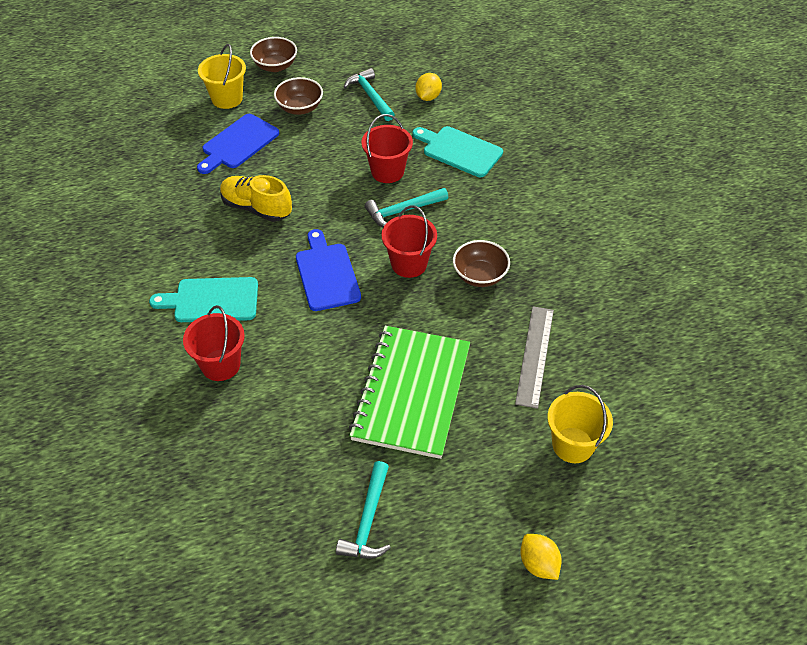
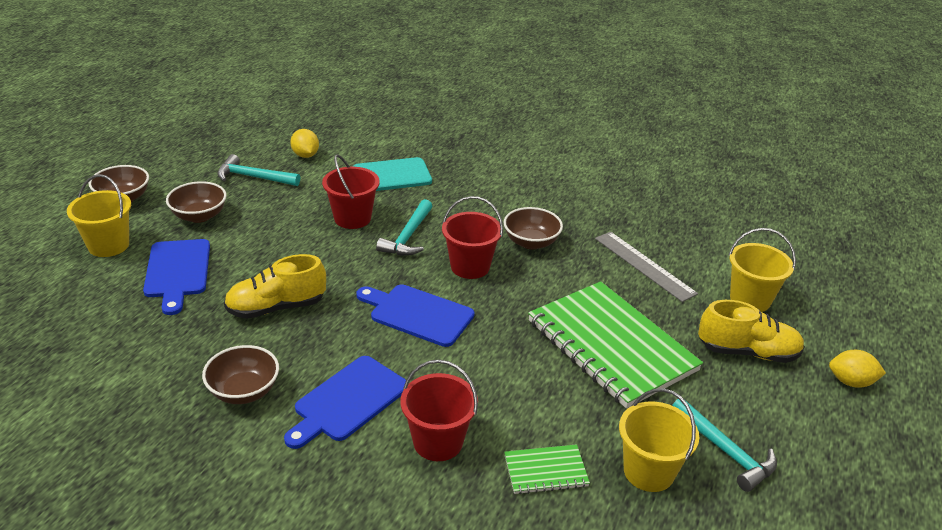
camera: 50 degrees left, 15 degrees down
turquoise cutting board [149,277,258,322] -> blue cutting board [284,356,406,449]
none -> brown bowl [202,345,279,404]
none -> green notebook [504,444,590,495]
none -> yellow bucket [619,388,699,492]
none -> yellow shoe [698,300,805,363]

